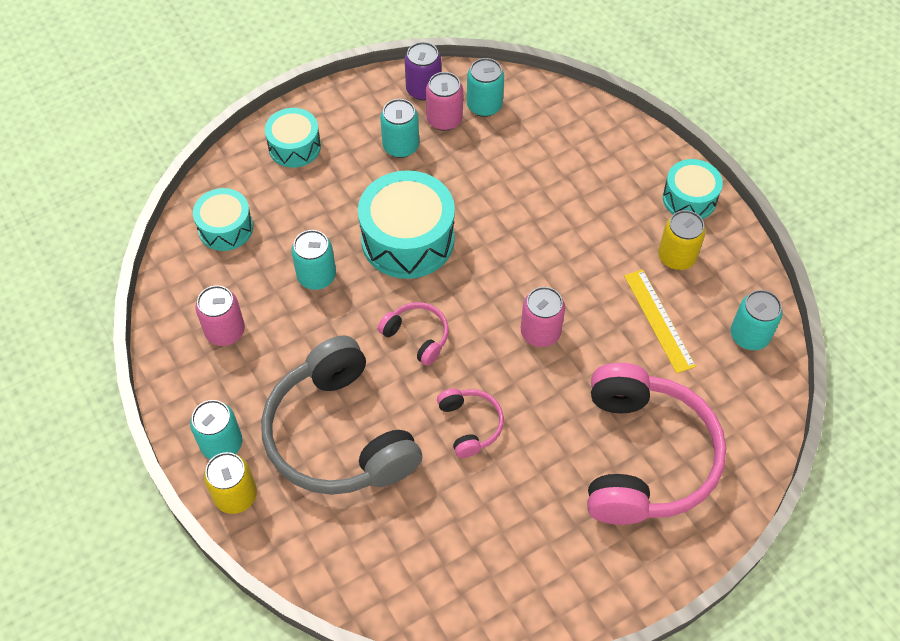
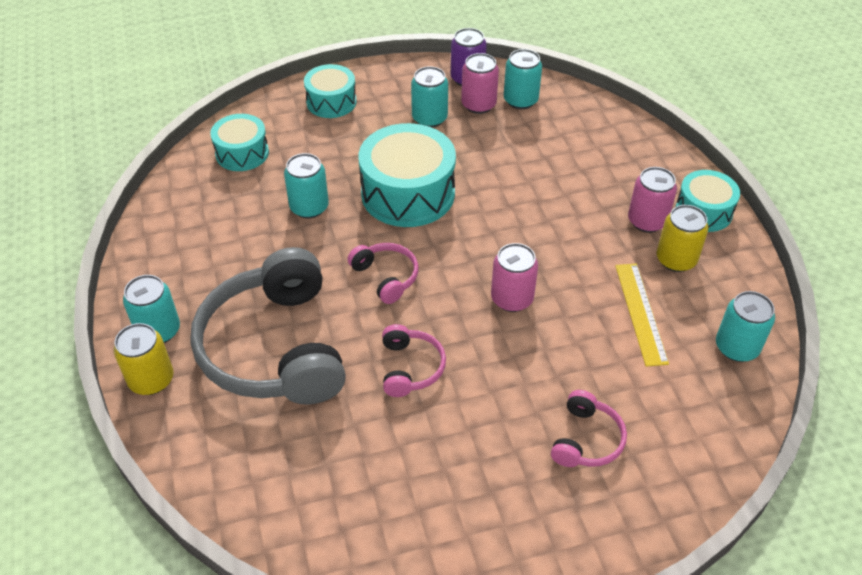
camera: 15 degrees right, 10 degrees down
pink can [195,285,245,346] -> pink can moved to [628,167,677,233]
pink headphones [587,363,726,525] -> pink headphones [551,390,627,467], size x0.45

